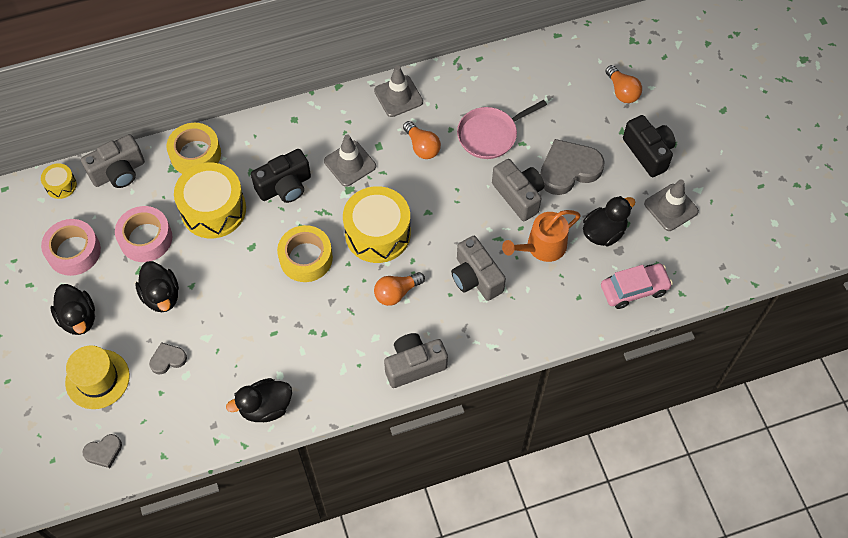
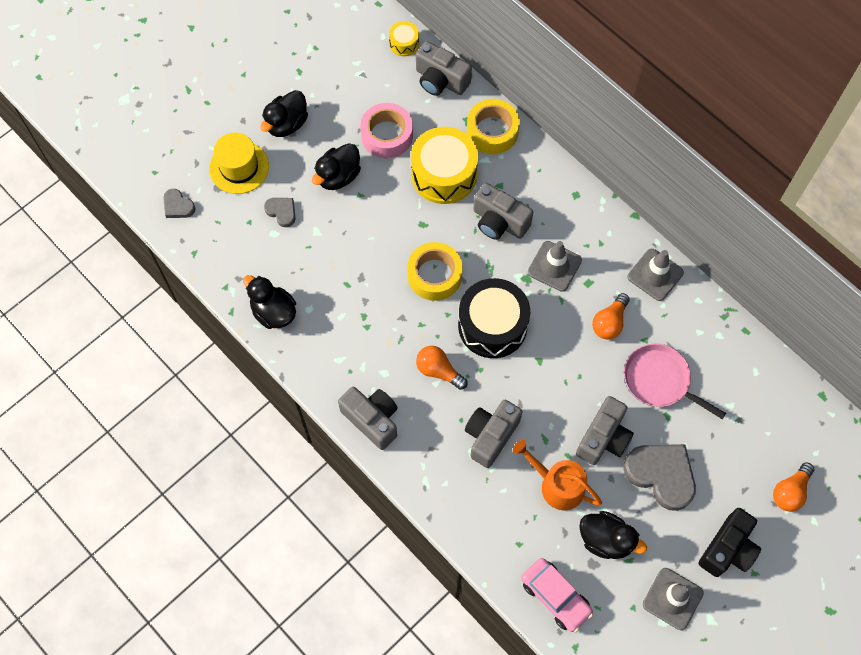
camera: 65 degrees right, 5 degrees up
pink tape [41,219,101,276] -> none
black camera [251,149,311,203] -> grey camera [473,183,533,240]
yellow drum [343,186,411,263] -> black drum [458,278,530,358]

